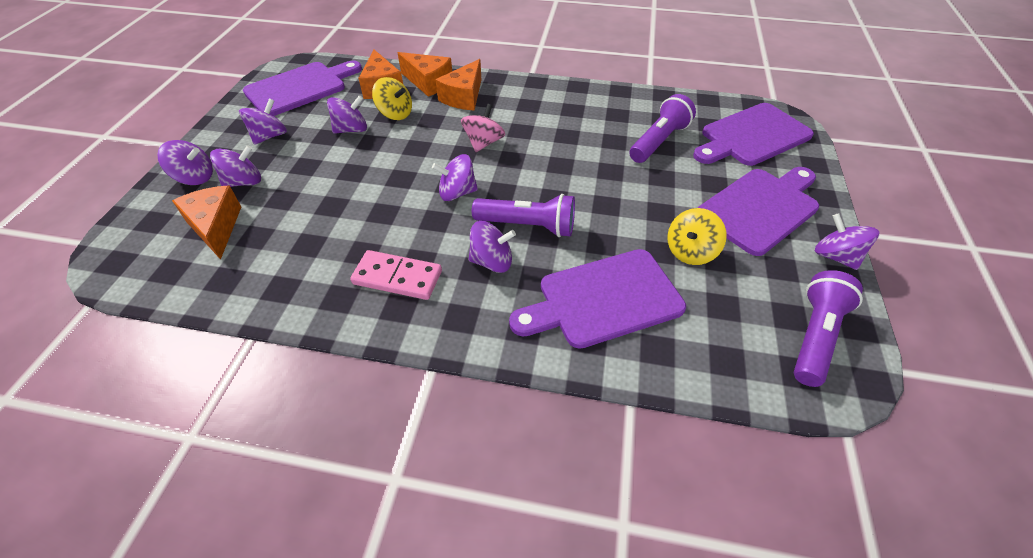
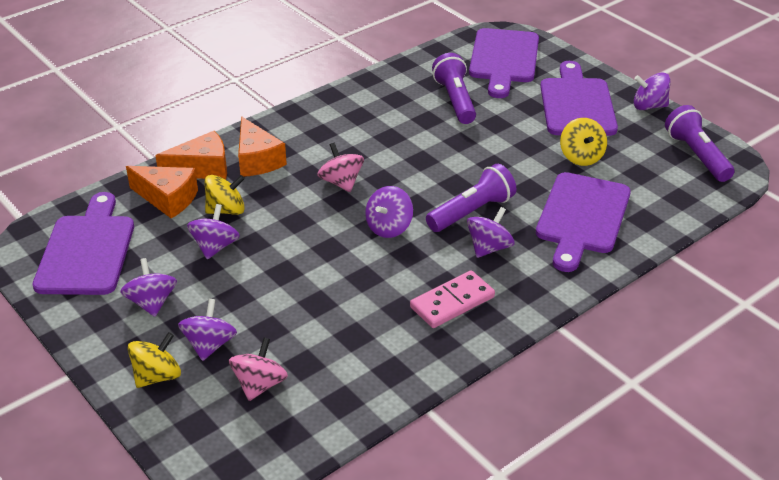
camera: 50 degrees left, 10 degrees down
purple spinning top [157,140,213,185] -> yellow spinning top [127,332,181,388]
orange cheese [172,186,241,260] -> pink spinning top [229,338,288,401]

